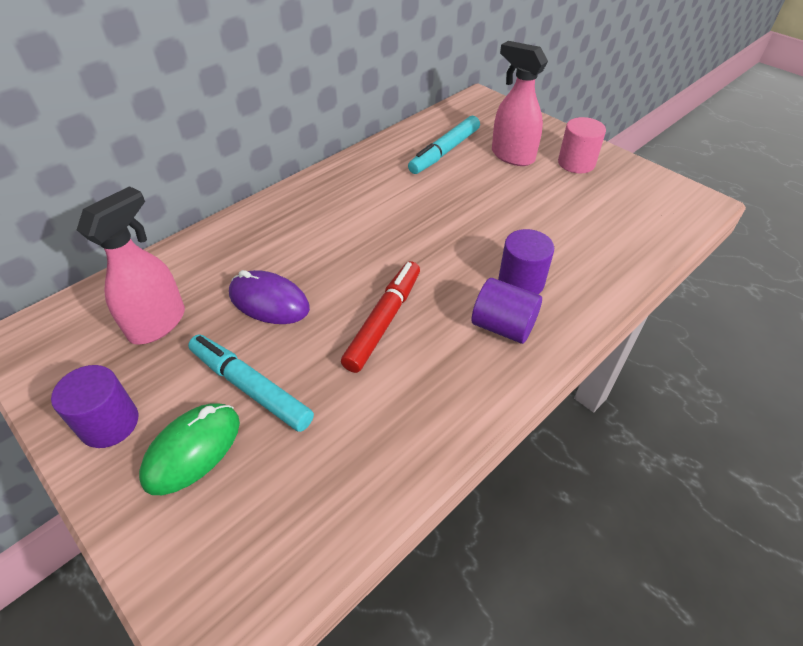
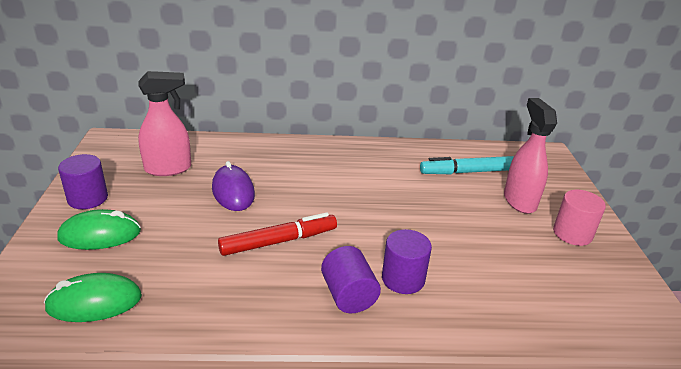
camera: 40 degrees right, 15 degrees down
turquoise marker [188,335,314,432] -> none
none -> green mouse [44,273,142,322]

